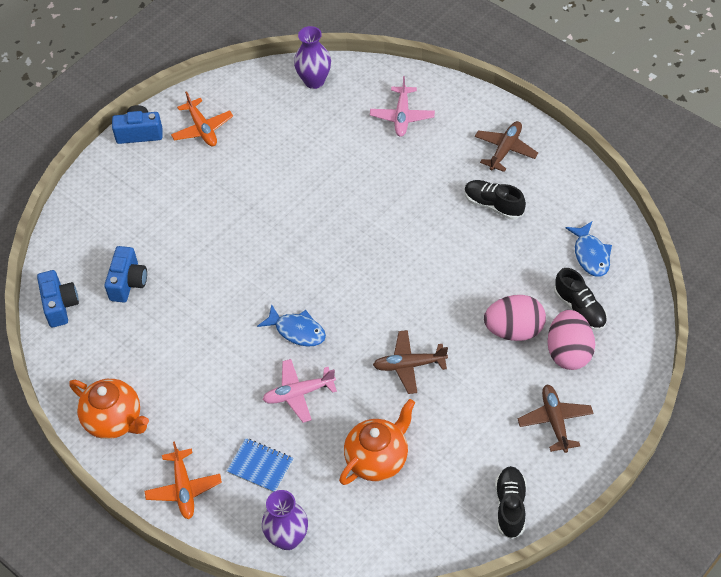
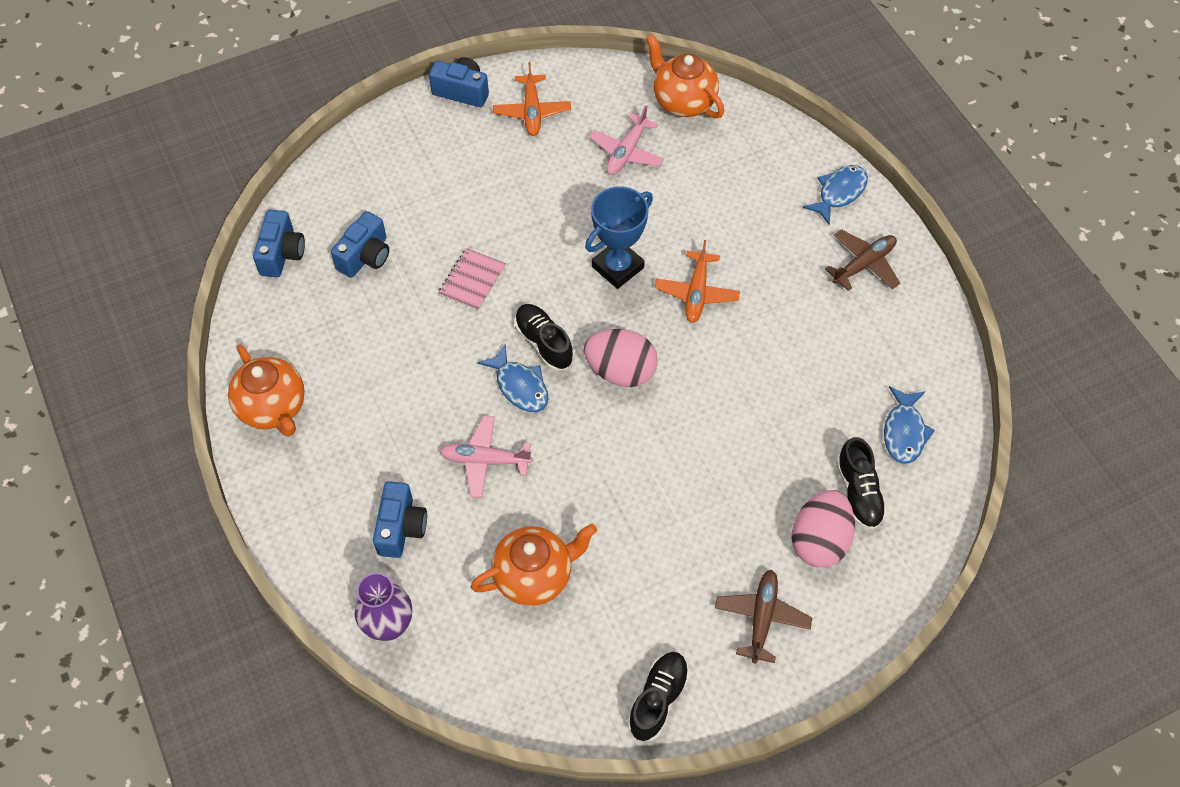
camera: 20 degrees right, 5 degrees up
orange plane [144,441,222,519] -> orange plane moved to [655,240,740,323]
blue notebook [227,438,293,492] -> blue camera [373,481,427,558]
purple vase [294,26,331,89] -> orange teapot [646,34,724,118]
pink plane [370,76,435,137] -> pink plane moved to [589,105,664,175]
brown plane [373,330,448,394] -> none
black shoe [464,180,526,220] -> black shoe moved to [515,304,574,371]
pink egg [484,295,546,341] -> pink egg moved to [584,329,658,387]
none -> pink notebook [439,248,506,311]
none -> blue trophy [585,186,653,289]
none -> blue fish [802,165,868,225]

